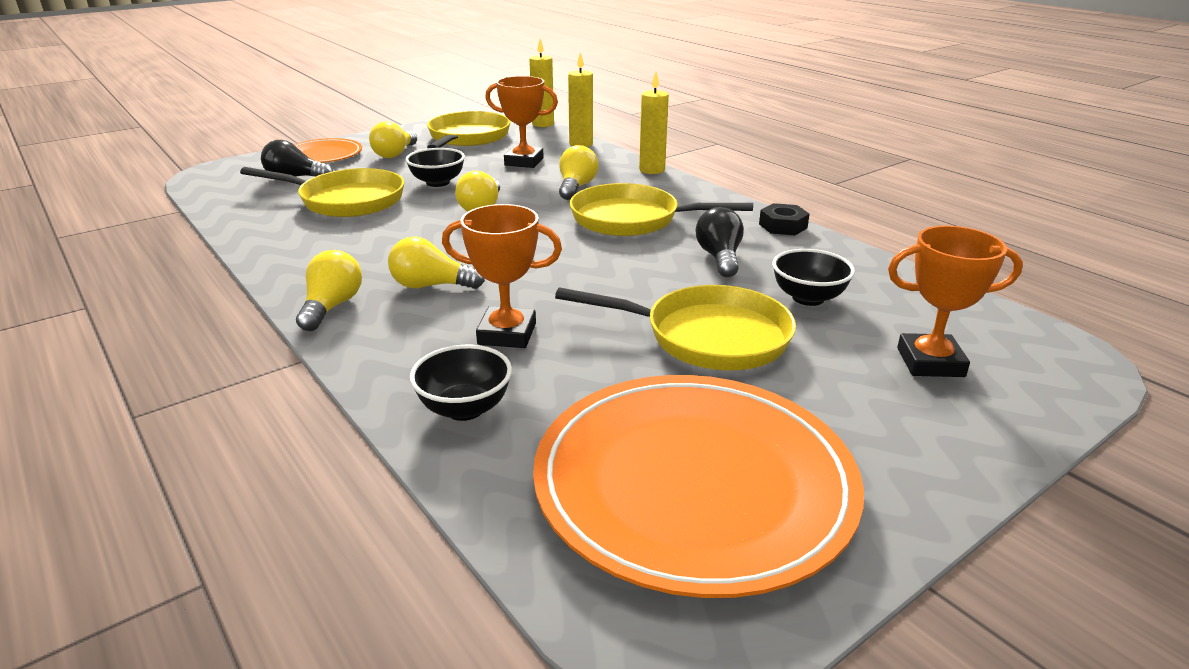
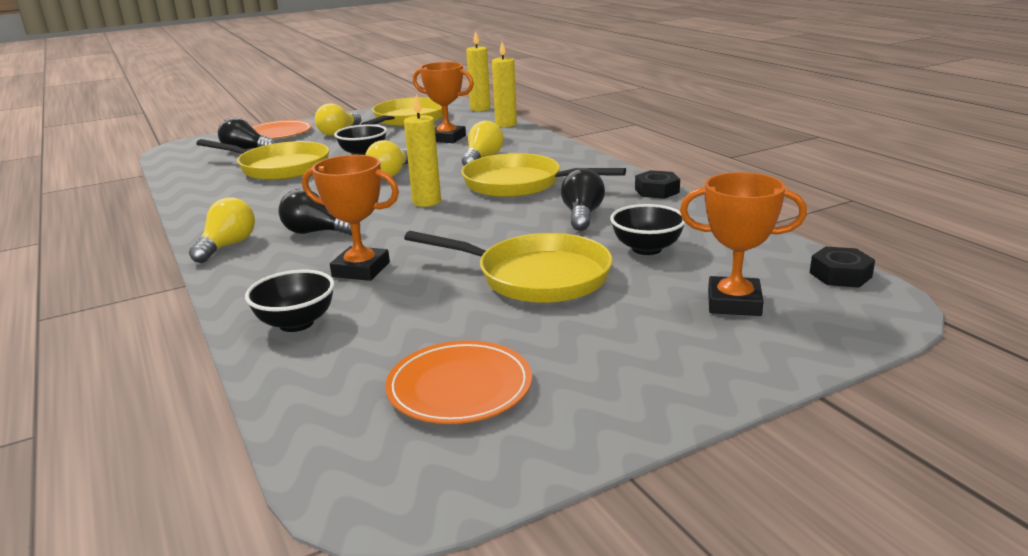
camera: 10 degrees right, 5 degrees down
yellow light bulb [388,237,485,289] -> black light bulb [278,189,360,235]
orange plate [533,375,864,598] -> orange plate [385,340,532,424], size x0.51
yellow candle [639,72,669,174] -> yellow candle moved to [404,94,441,207]
none -> black nut [810,246,875,288]

